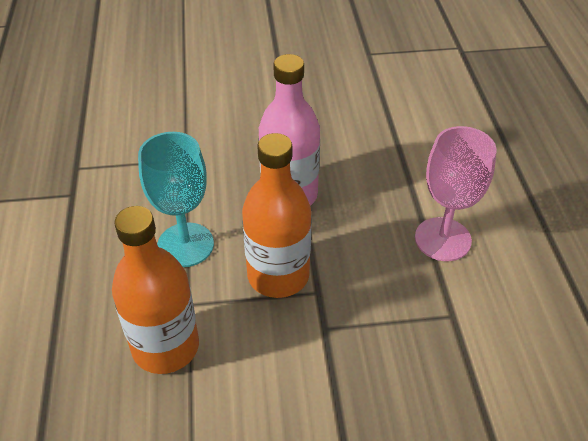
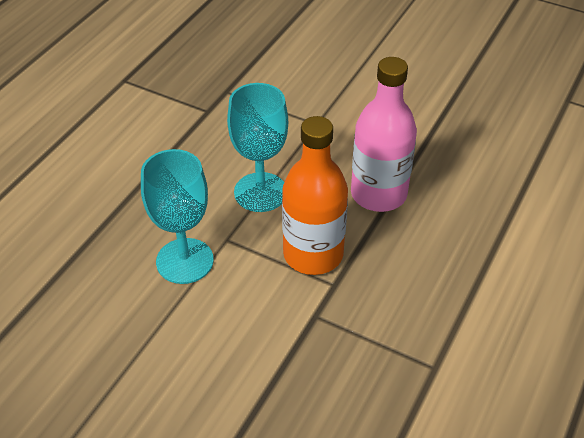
camera: 35 degrees right, 0 degrees up
orange bottle [112,206,199,374] -> turquoise goblet [141,149,214,284]
pink goblet [415,126,497,261] -> none

